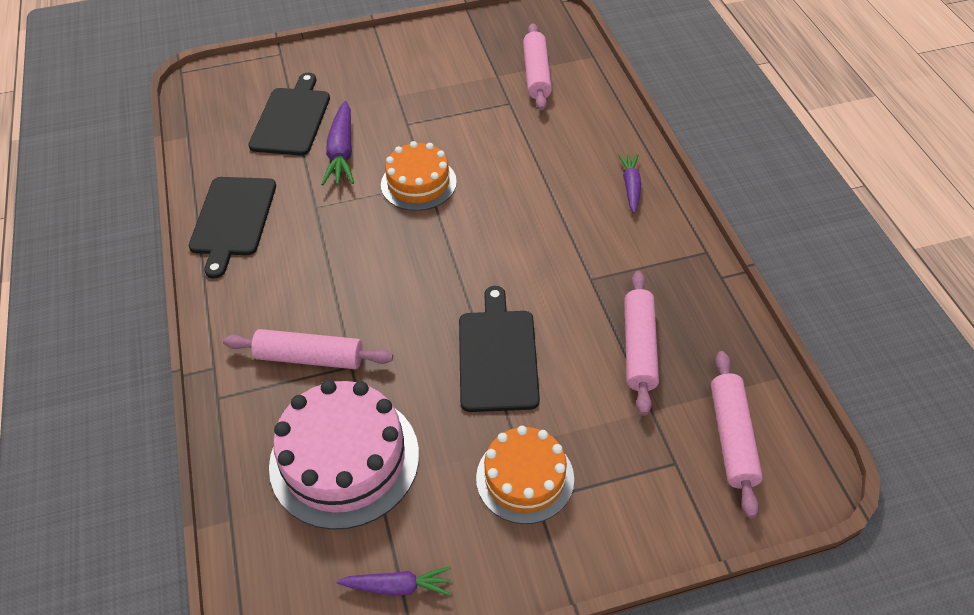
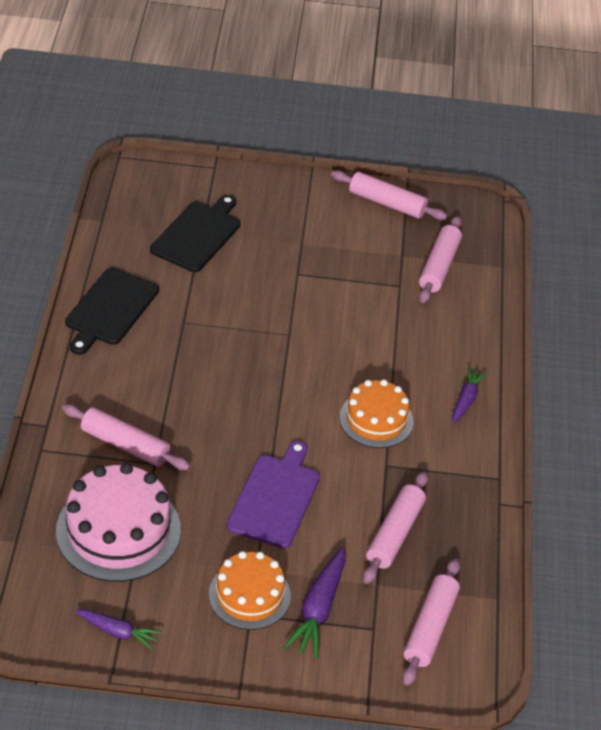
camera: 15 degrees right, 5 degrees down
purple carrot [321,101,354,185] -> purple carrot moved to [283,547,346,659]
orange cake [381,141,457,211] -> orange cake moved to [339,379,413,448]
black cutting board [459,286,540,412] -> purple cutting board [227,441,320,548]
none -> pink rolling pin [331,170,447,220]

